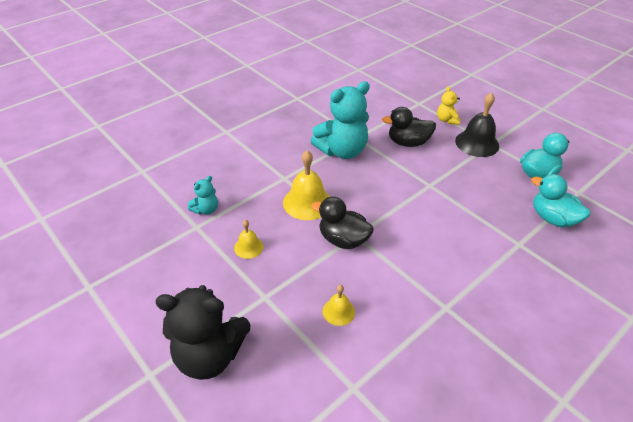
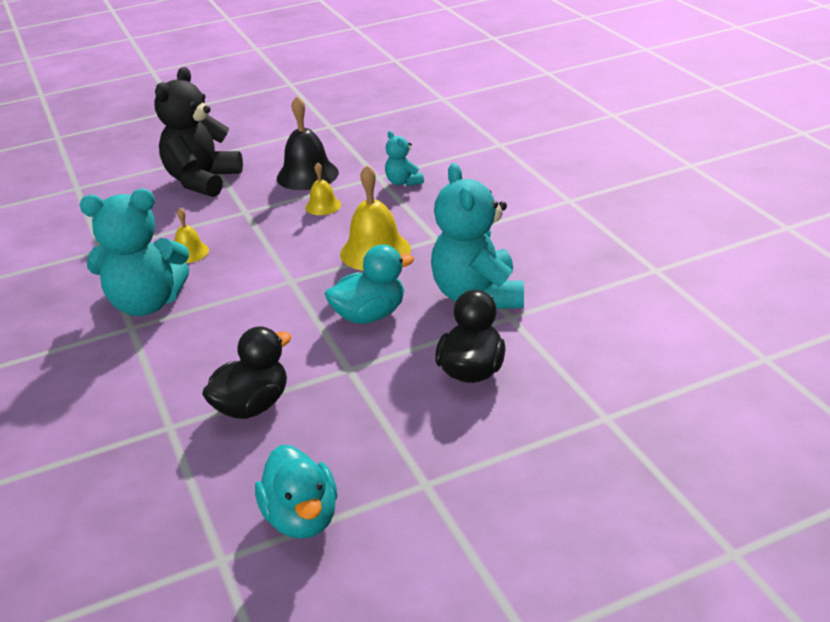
camera: 110 degrees right, 10 degrees down
black duck [311,197,374,249] -> black duck moved to [202,326,292,419]
yellow teddy bear [437,87,460,125] -> none
black bell [455,92,499,157] -> black bell moved to [277,96,339,190]
turquoise duck [531,174,590,228] -> turquoise duck moved to [325,245,414,324]
none -> turquoise teddy bear [80,189,189,316]

